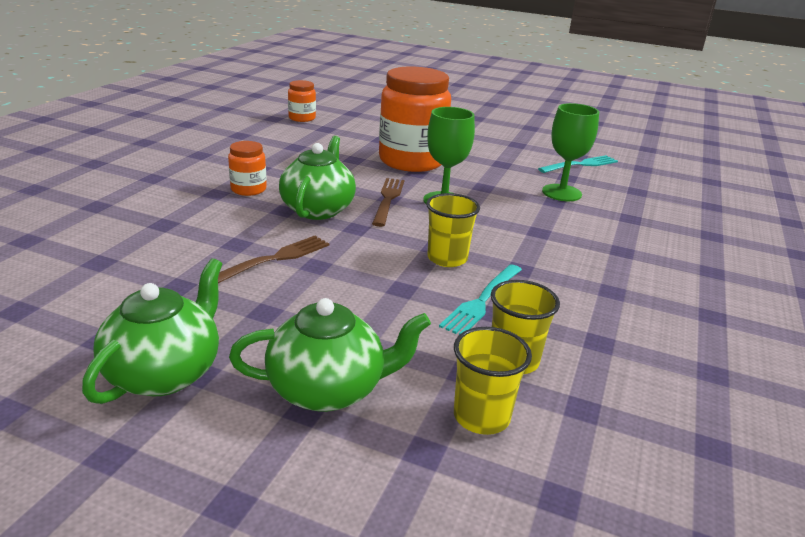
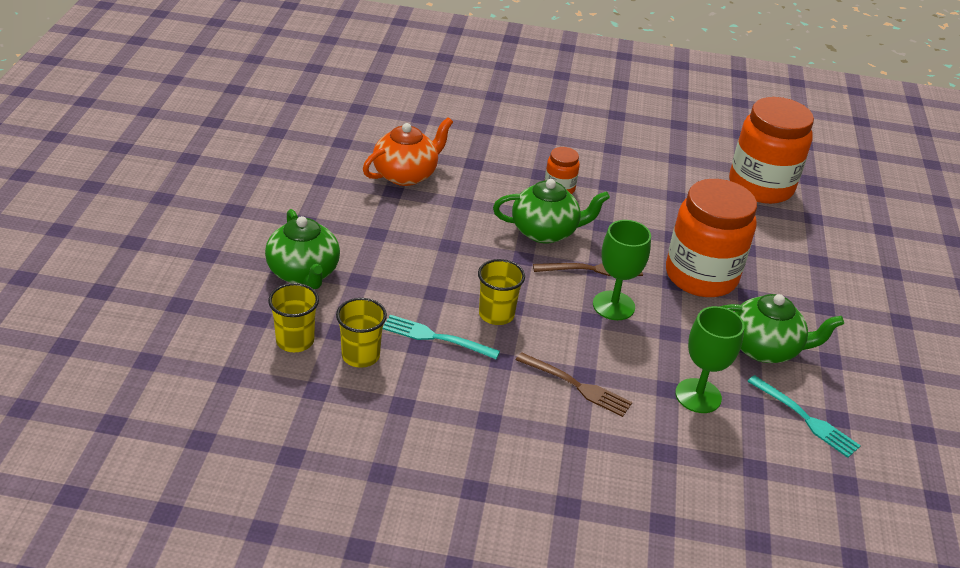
camera: 75 degrees right, 10 degrees up
green teapot [82,258,222,404] -> green teapot moved to [720,294,844,363]
brown fork [218,236,329,283] -> brown fork moved to [516,352,633,417]
orange jar [288,80,316,122] -> orange jar [729,97,814,204], size x2.16
none -> orange teapot [363,117,453,186]

